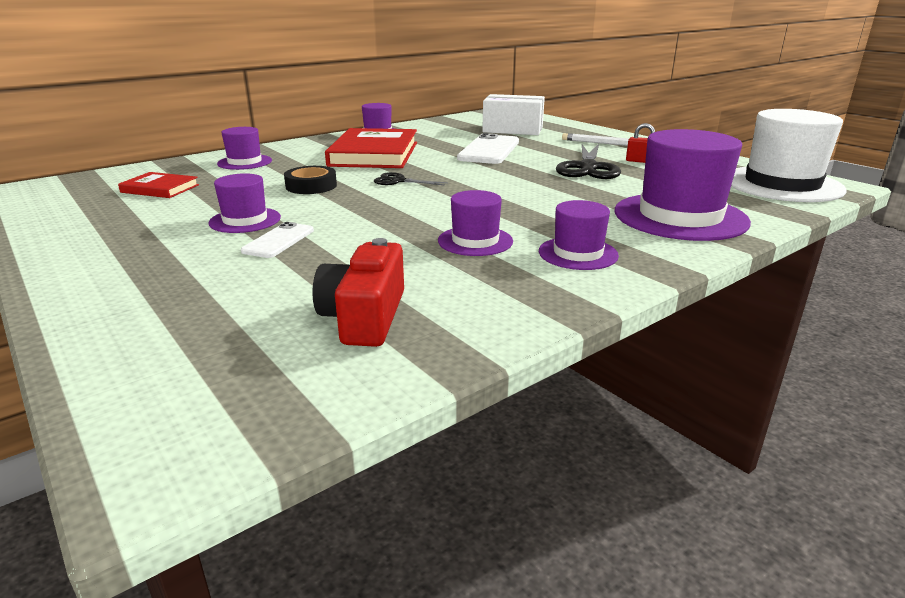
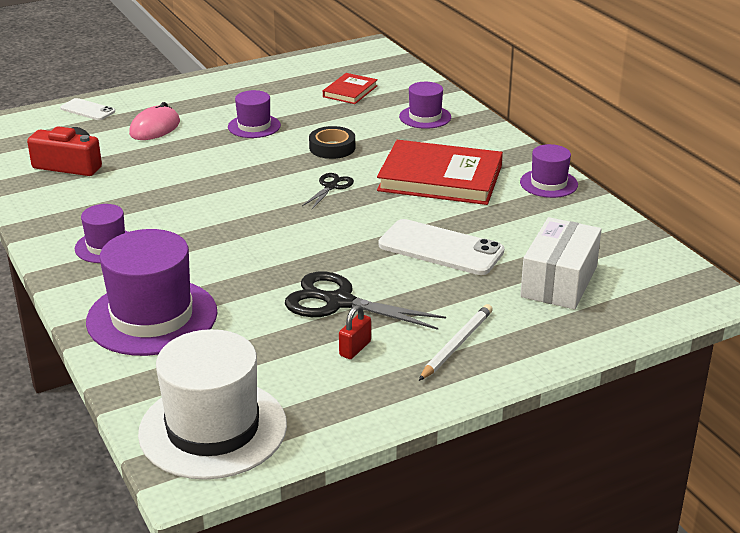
camera: 100 degrees right, 5 degrees up
white phone [241,222,314,258] -> white phone moved to [60,98,115,120]
purple hat [438,190,513,256] -> none
none -> pink mouse [129,102,180,140]

